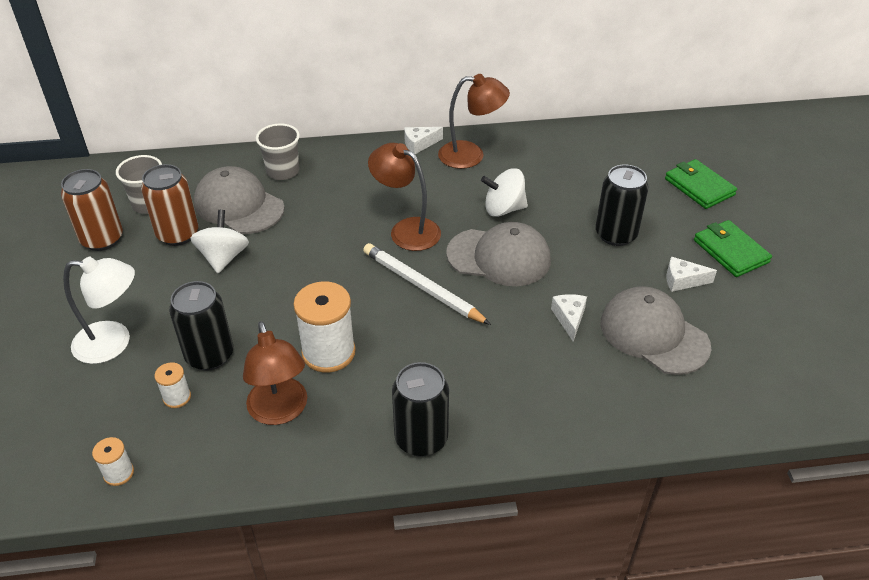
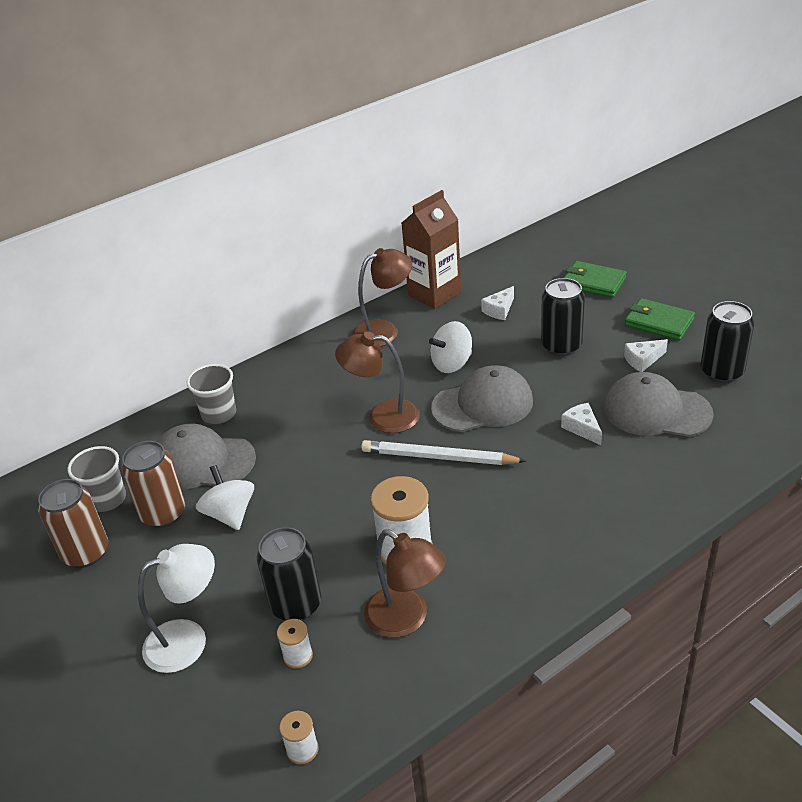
camera: 25 degrees left, 5 degrees down
black can [392,362,449,457] -> black can moved to [701,301,754,383]
white cheese [404,127,443,154] -> white cheese moved to [481,286,514,320]
none -> brown carton [402,190,461,309]

